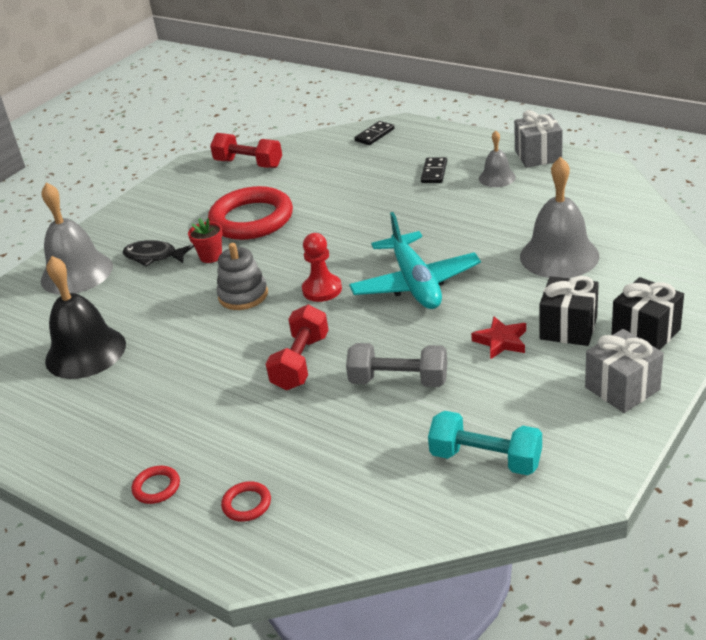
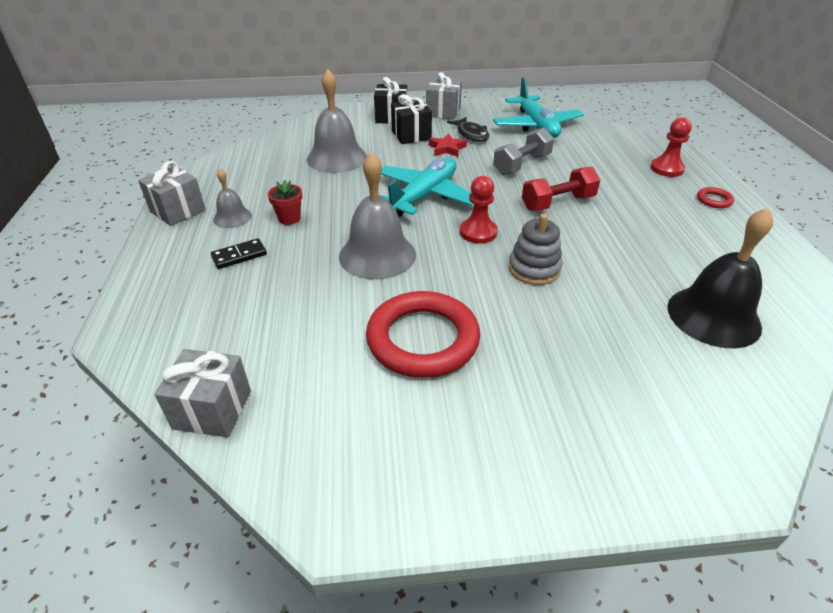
camera: 135 degrees left, 5 degrees up
grey bell [41,182,113,295] -> grey bell moved to [339,152,416,280]
black fish [122,240,194,267] -> black fish moved to [447,117,489,142]
red flower pot [188,218,223,263] -> red flower pot moved to [268,180,302,225]
red dumbbell [210,133,282,168] -> none
red ring [221,481,271,522] -> red pawn [650,117,692,177]
grey dumbbell [346,343,447,387] -> grey dumbbell turned 75 degrees clockwise [493,128,554,175]
black domino [355,121,394,145] -> none
turquoise dumbbell [428,411,542,475] -> turquoise plane [493,77,584,138]
none -> grey gift [154,349,251,437]

